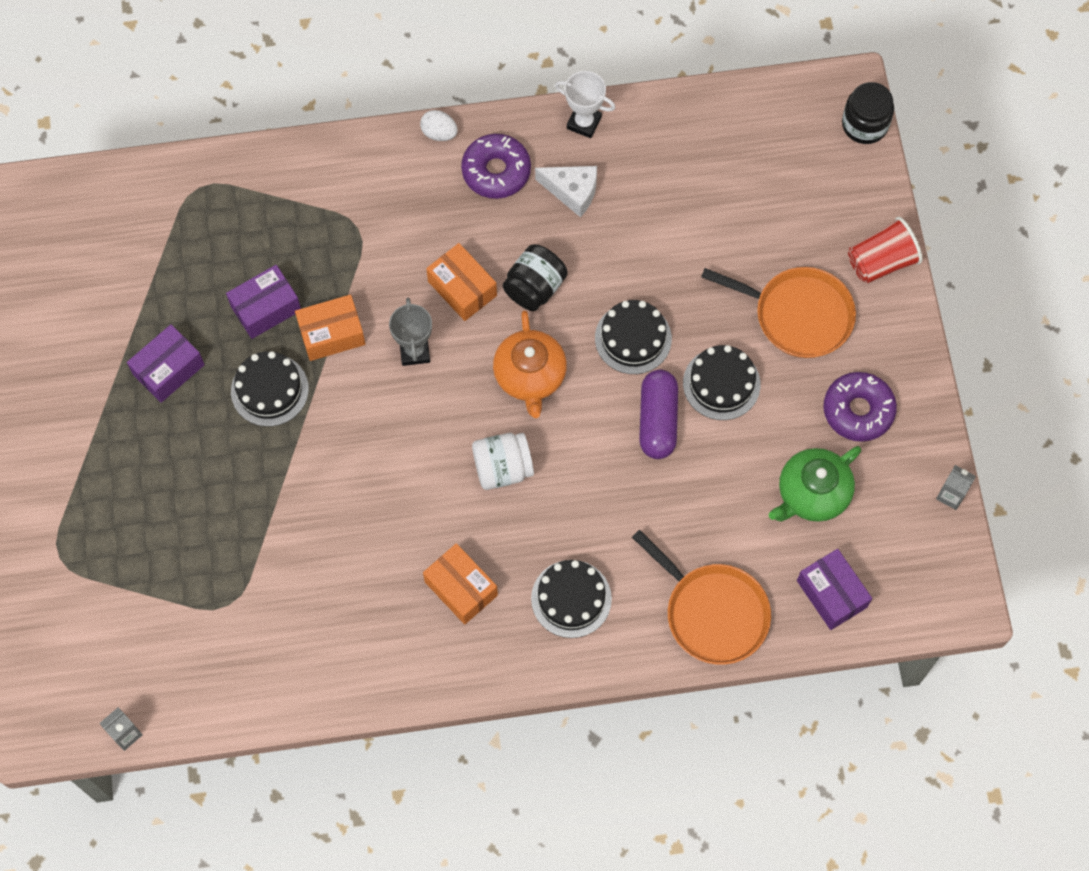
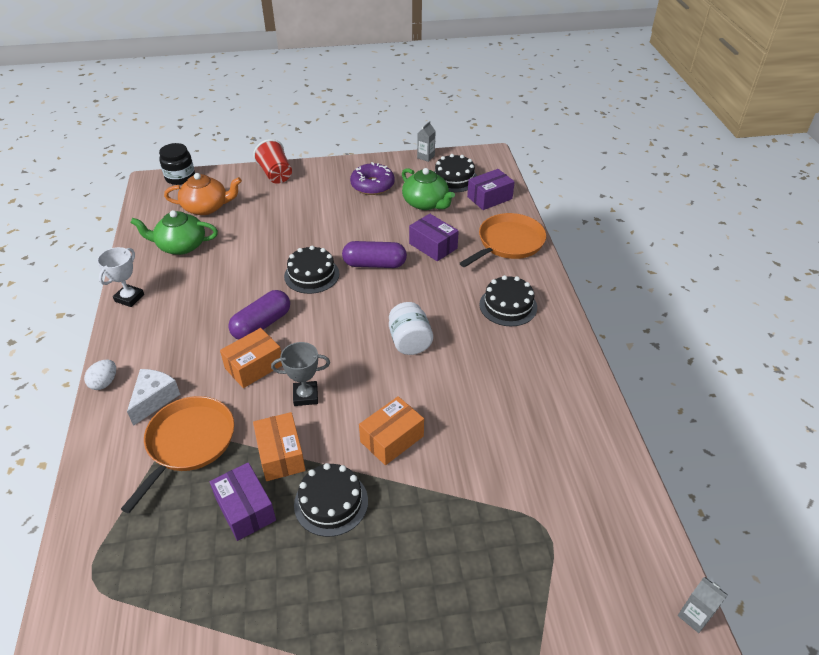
camera: 90 degrees left, 25 degrees down
purple box [127,324,205,403] -> purple box moved to [409,214,459,261]
orange box [423,543,498,625] -> orange box moved to [359,396,424,465]
purple donut [461,134,531,199] -> none
orange teapot [493,311,567,418] -> orange teapot moved to [164,173,242,215]
black jar [502,244,568,311] -> purple capsule [228,290,290,340]
white cheese [535,166,597,217] -> white cheese moved to [127,369,180,426]
black cake [683,345,761,420] -> black cake moved to [434,154,477,192]
orange pan [701,267,856,358] -> orange pan moved to [121,396,234,513]
none -> green teapot [130,210,218,255]

